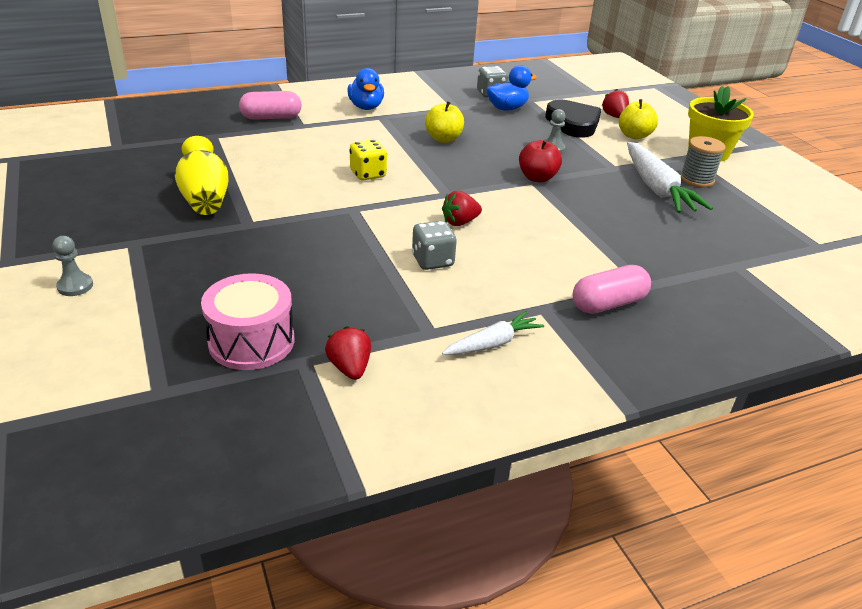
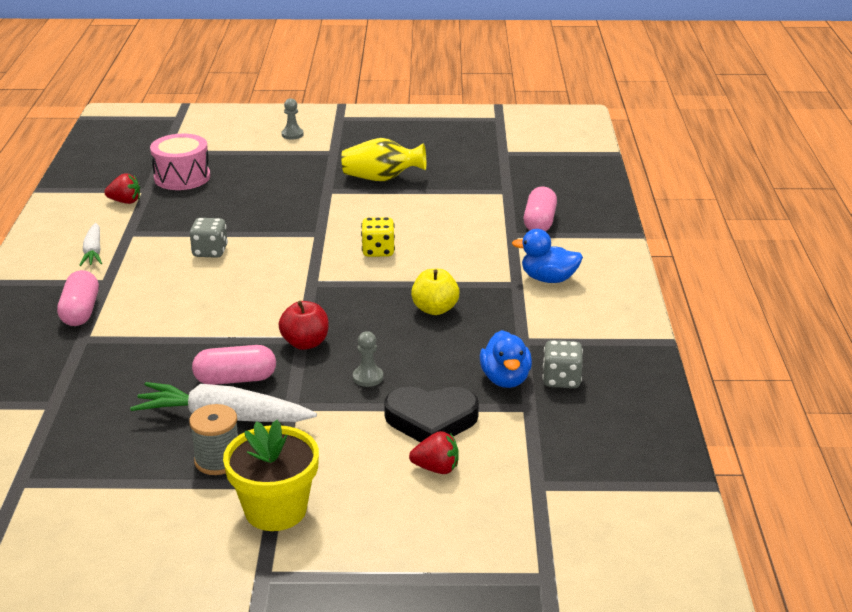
camera: 115 degrees right, 5 degrees down
red strawberry [442,191,482,226] -> none
yellow apple [619,99,658,139] -> none
none -> pink capsule [192,345,276,385]

